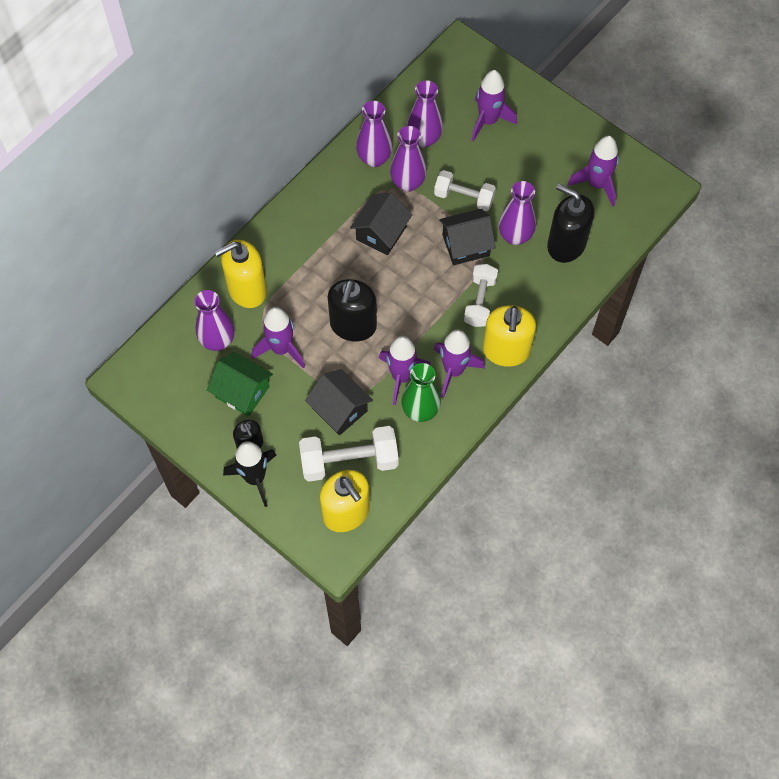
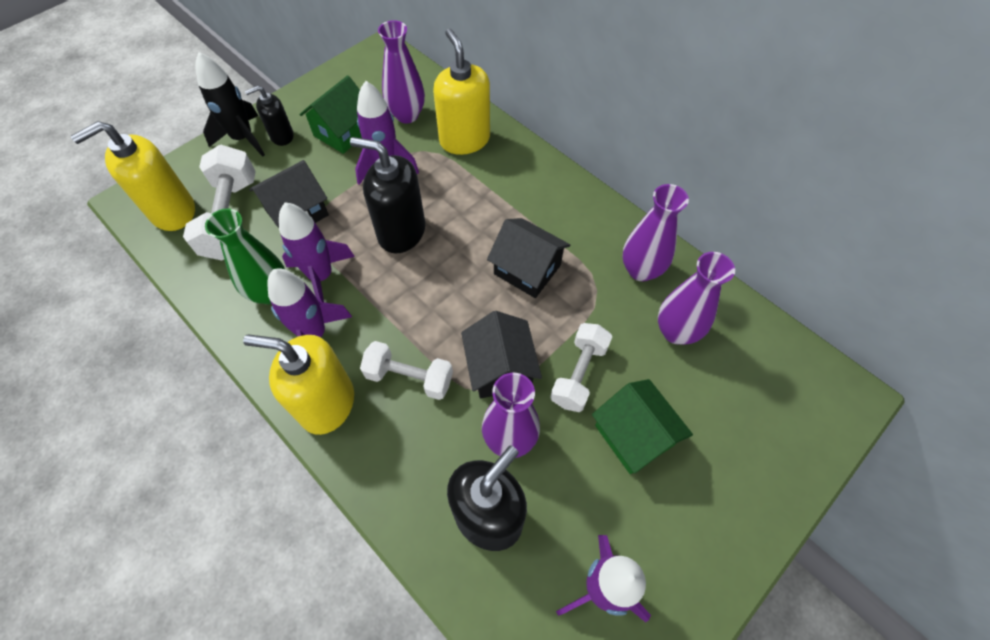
camera: 95 degrees right, 5 degrees down
purple vase [390,126,427,192] -> none
purple rocket [472,70,517,142] -> none
none -> green house [592,379,693,474]

